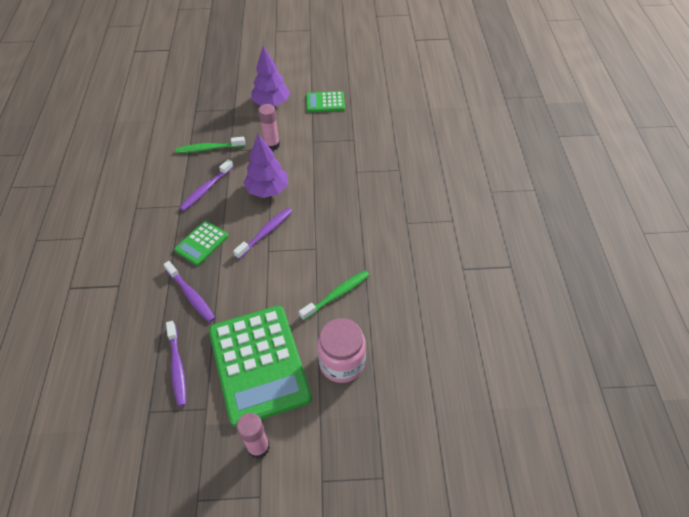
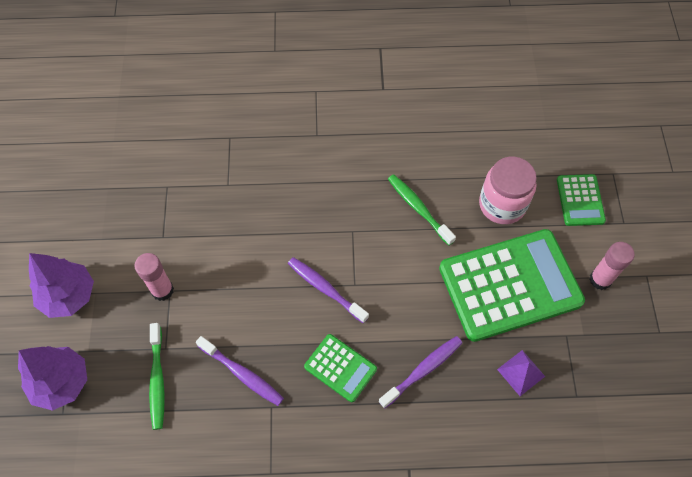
camera: 90 degrees left, 10 degrees up
purple toothbrush [166,321,186,407] -> purple pyramid [497,350,545,396]
purple tree [244,134,288,198] -> purple tree moved to [18,346,87,411]
green calculator [306,91,345,112] -> green calculator moved to [557,174,606,226]

